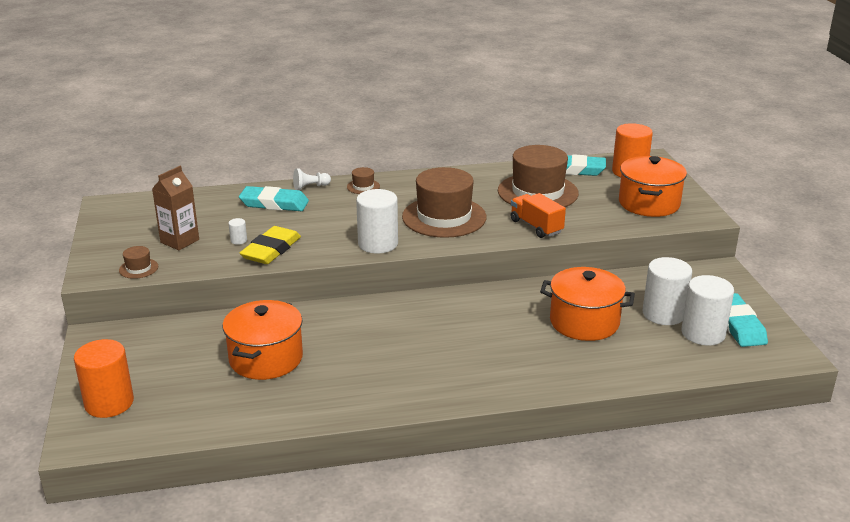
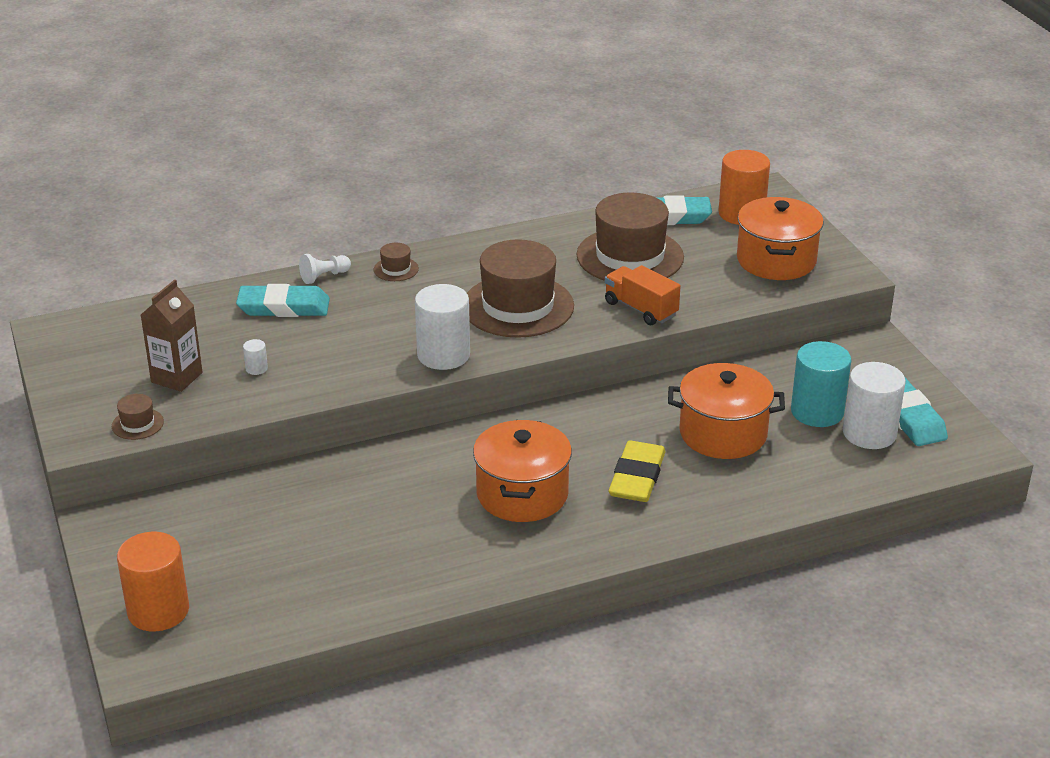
camera: 10 degrees left, 5 degrees up
orange pot [222,300,303,380] -> orange pot moved to [473,420,572,522]
yellow eraser [239,226,301,264] -> yellow eraser moved to [608,440,666,502]
white cylinder [643,257,692,325] -> turquoise cylinder [791,341,851,427]

